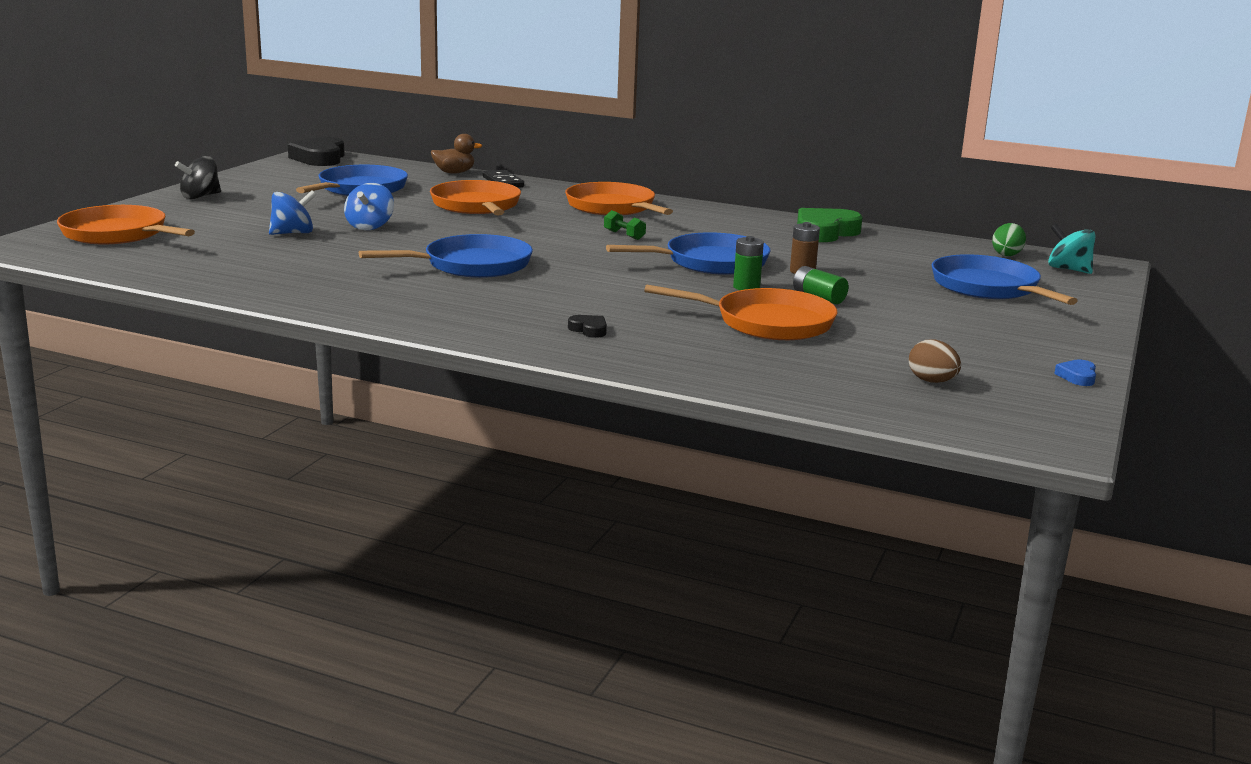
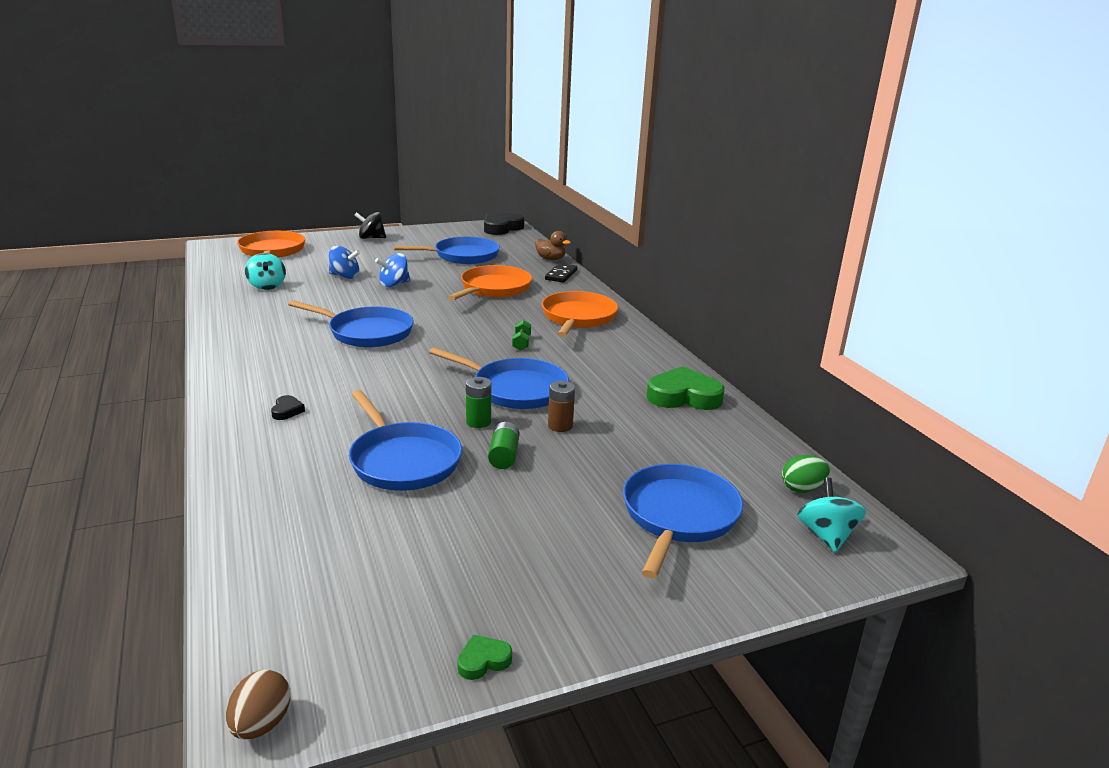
camera: 45 degrees right, 5 degrees up
orange pan [644,284,837,340] -> blue pan [349,390,462,491]
brown egg [909,339,961,383] -> brown egg moved to [226,670,291,739]
blue heart [1054,359,1096,386] -> green heart [457,635,512,680]
none -> turquoise spinning top [245,253,286,290]

